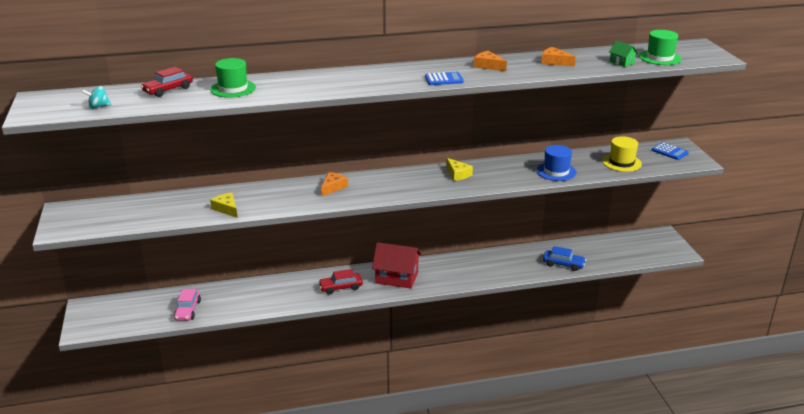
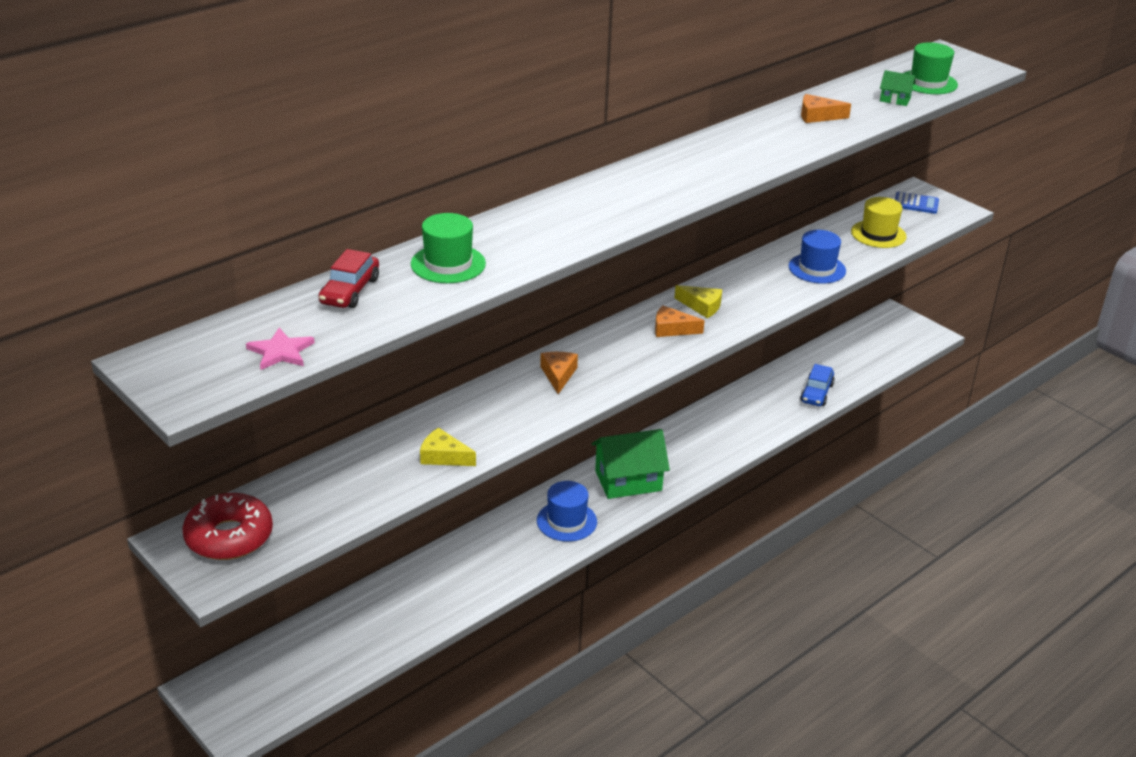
camera: 30 degrees left, 5 degrees up
turquoise spinning top [82,86,111,109] -> pink star [246,328,315,370]
pink car [174,289,201,321] -> none
red car [318,269,363,294] -> blue hat [537,481,597,542]
red house [372,242,421,289] -> green house [592,429,670,499]
blue calculator [425,72,464,85] -> none
orange cheese [474,51,507,71] -> orange cheese moved to [655,305,705,337]
blue car [543,246,586,271] -> blue car turned 120 degrees clockwise [800,364,835,406]
none -> red donut [182,493,273,560]

